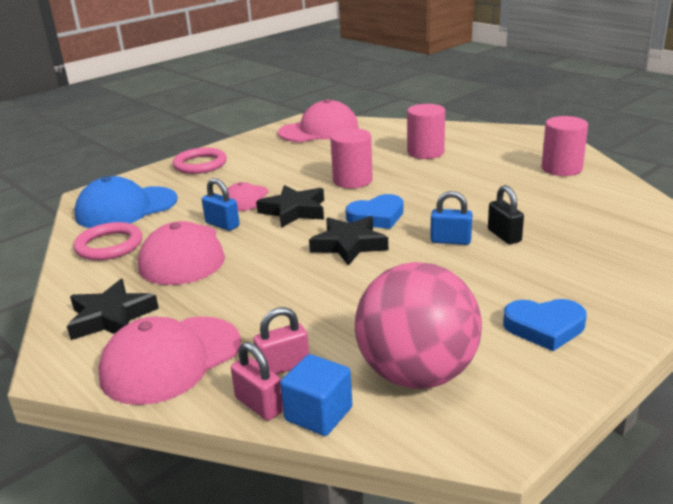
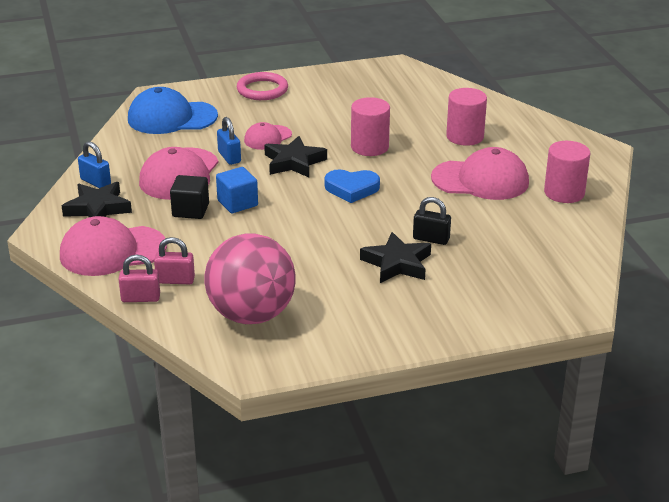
camera: 25 degrees right, 5 degrees up
pink ring [73,222,142,260] -> none
pink padlock [231,342,283,421] -> pink padlock turned 75 degrees counterclockwise [119,255,160,302]
pink cap [278,99,358,142] -> pink cap moved to [431,147,529,200]
blue cube [280,354,352,436] -> blue cube moved to [216,167,258,213]
black star [309,216,388,266] -> black star moved to [360,232,431,283]
blue padlock [430,191,472,245] -> blue padlock moved to [78,141,111,188]
black padlock [488,185,524,244] -> black padlock turned 75 degrees counterclockwise [413,197,451,245]
blue heart [503,299,587,351] -> none
none -> black cube [170,175,209,219]

